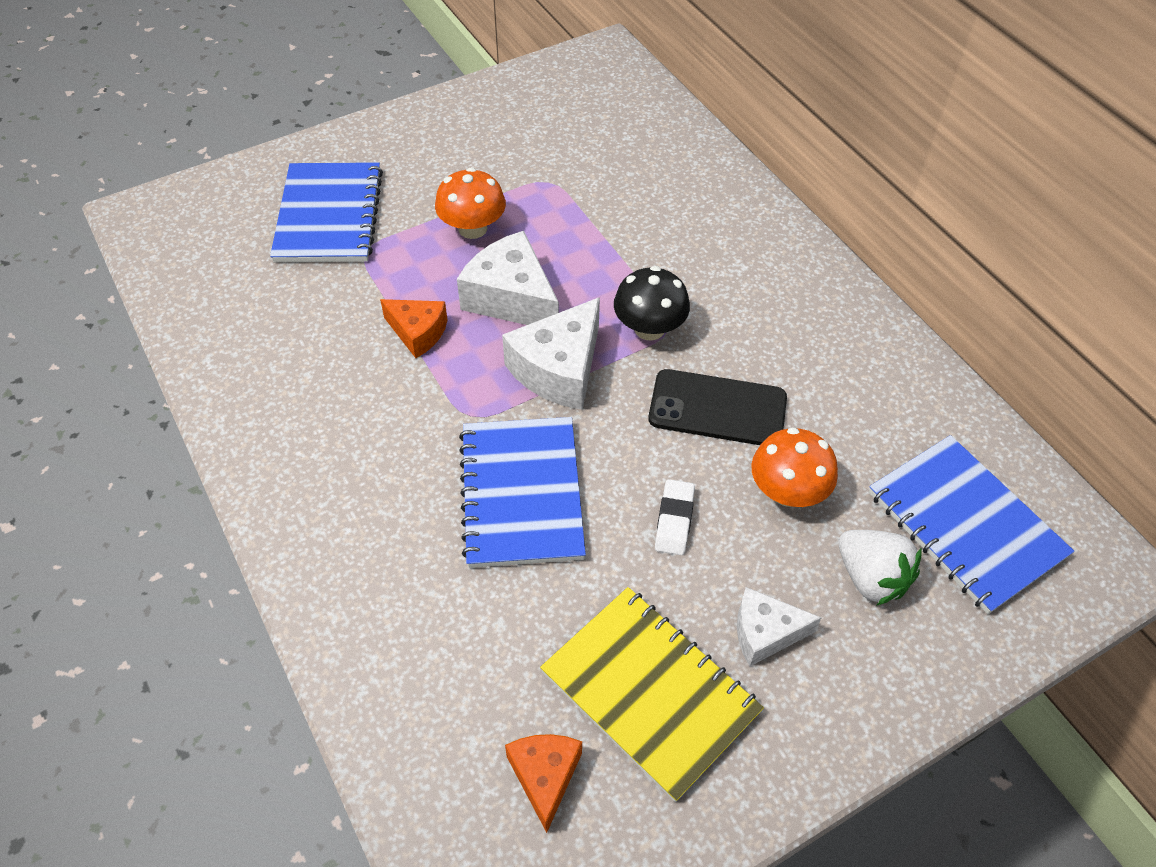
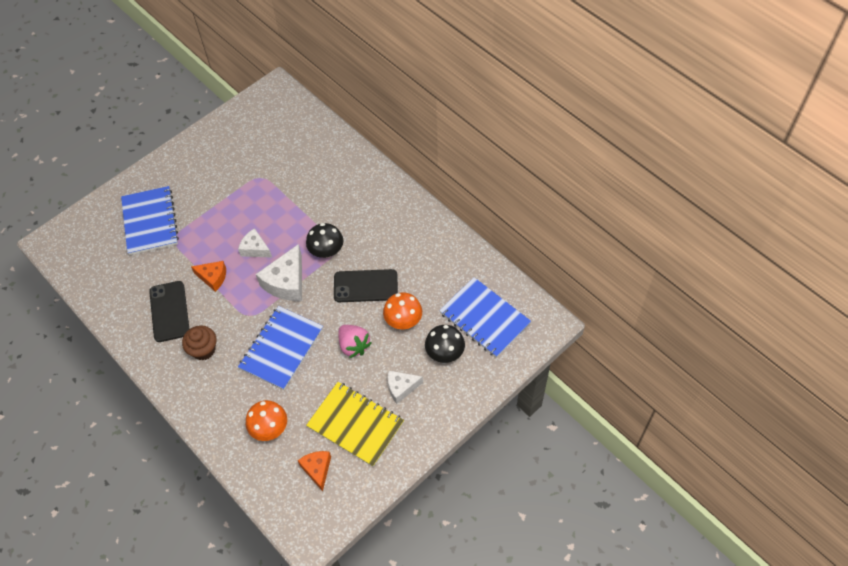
camera: 10 degrees left, 5 degrees up
orange mushroom [435,168,506,239] -> orange mushroom moved to [246,400,287,441]
white cheese [457,231,559,325] -> white cheese [238,228,272,258], size x0.61
blue notebook [459,417,586,568] -> blue notebook turned 45 degrees clockwise [238,306,323,390]
white eraser [655,479,695,555] -> pink strawberry [338,325,372,358]
white strawberry [838,530,922,606] -> black mushroom [425,325,465,363]
none -> black phone [149,281,189,342]
none -> brown cupcake [182,325,216,360]

